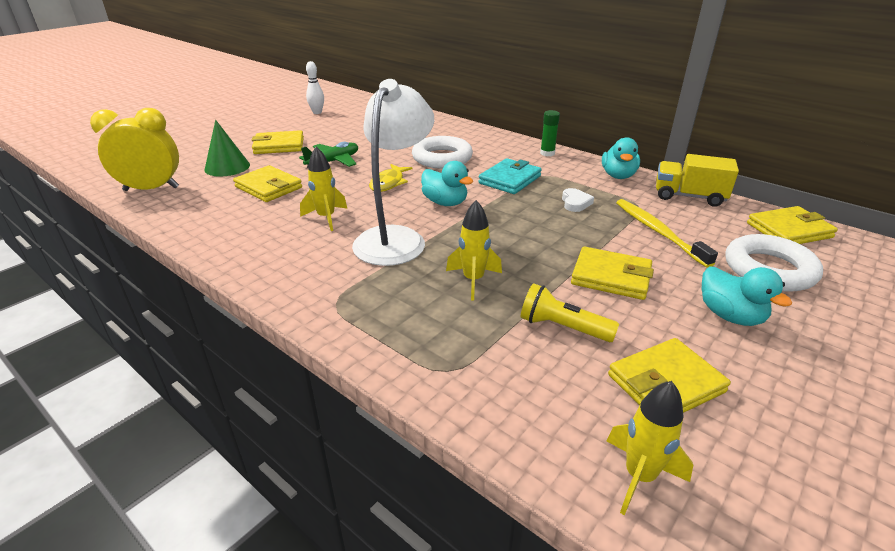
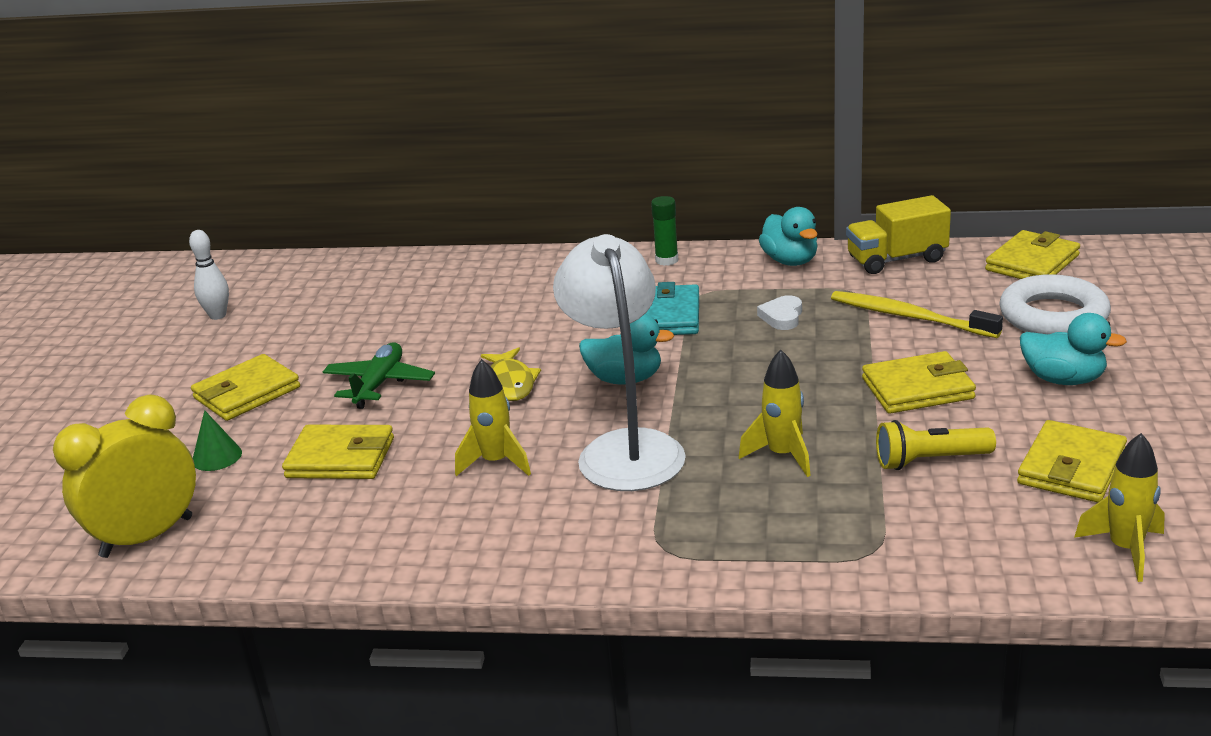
camera: 30 degrees left, 5 degrees down
green cone [205,120,250,177] -> green cone [193,410,242,471], size x0.63
white ring [412,136,473,168] -> none
white heart [562,188,594,212] -> white heart turned 135 degrees counterclockwise [757,295,802,330]

